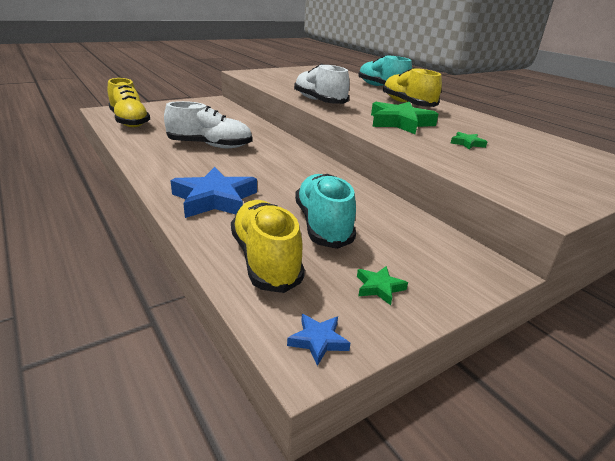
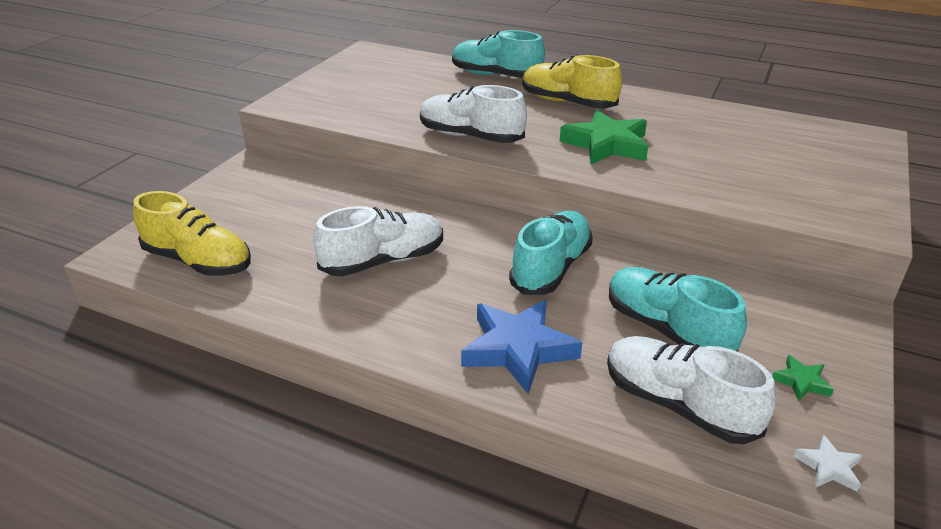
camera: 30 degrees left, 5 degrees up
yellow shoe [231,200,305,293] -> white shoe [607,336,776,444]
blue star [287,314,350,366] -> white star [794,435,862,492]
green star [451,132,487,150] -> none
none -> turquoise shoe [509,211,593,295]

